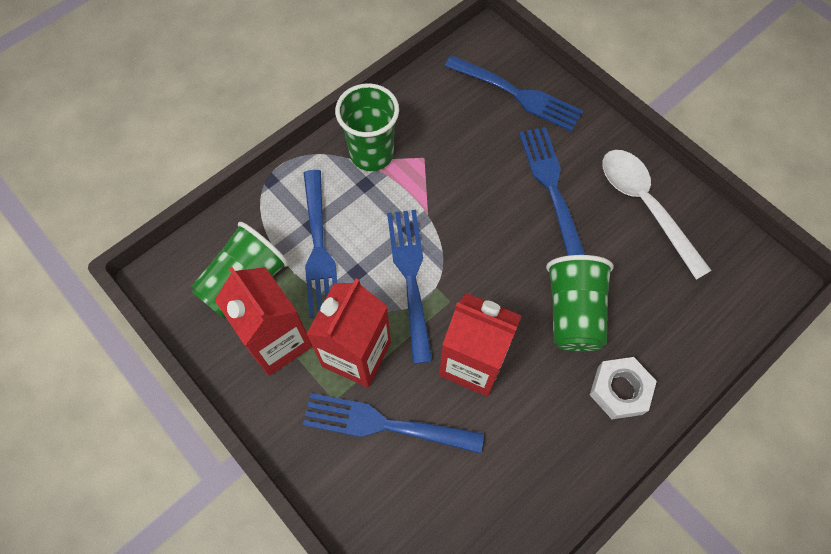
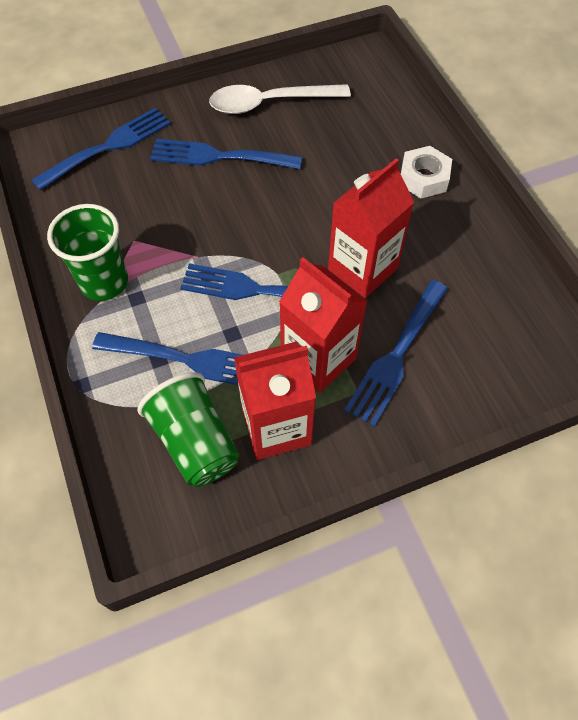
camera: 70 degrees left, 5 degrees down
green cup [546,255,614,352] -> none

